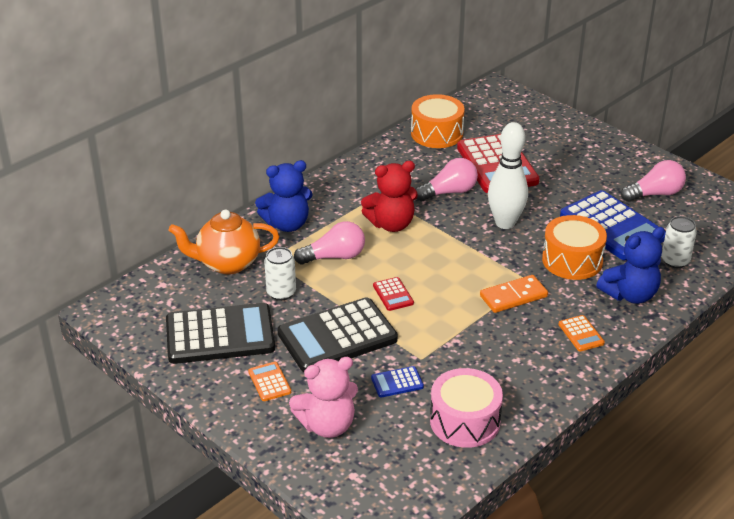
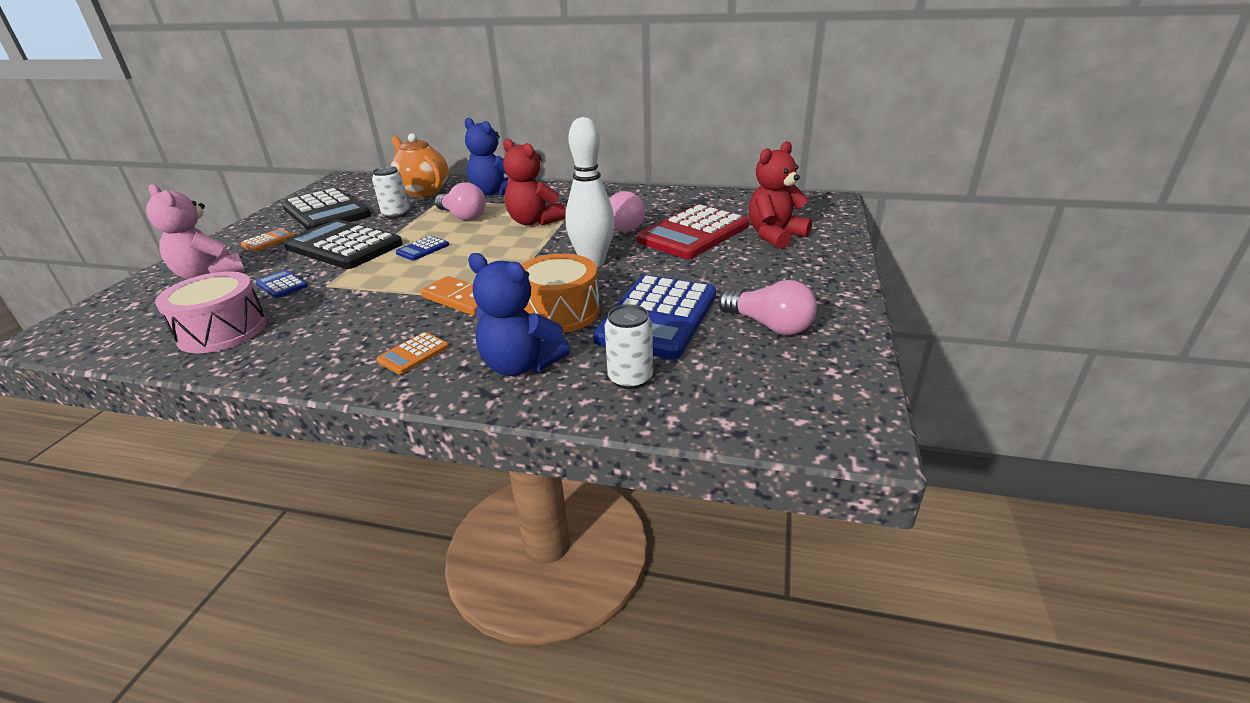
camera: 60 degrees right, 5 degrees down
red calculator [373,277,414,311] -> blue calculator [396,236,449,261]
orange drum [411,94,465,148] -> none
none -> red teddy bear [748,141,812,249]

